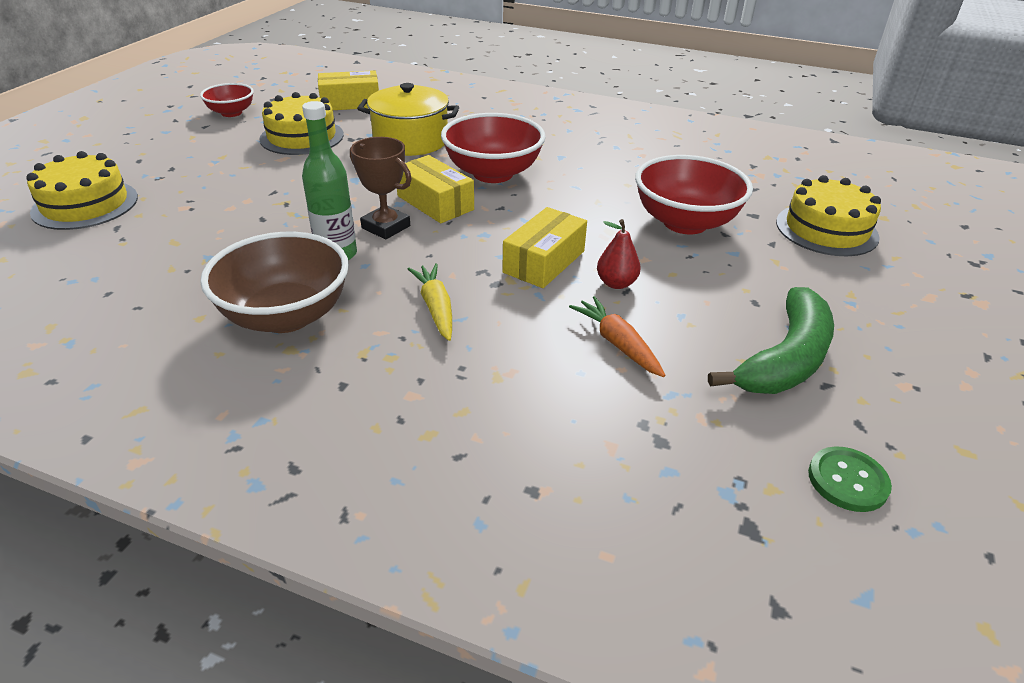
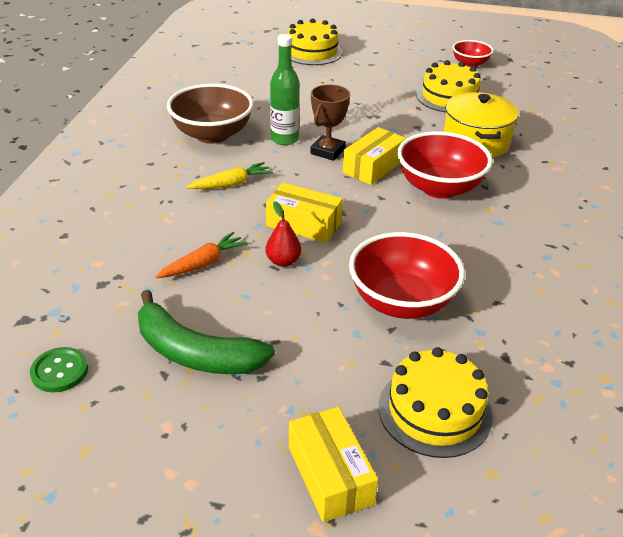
camera: 80 degrees right, 0 degrees up
yellow box [318,70,379,110] -> yellow box moved to [289,407,378,522]

